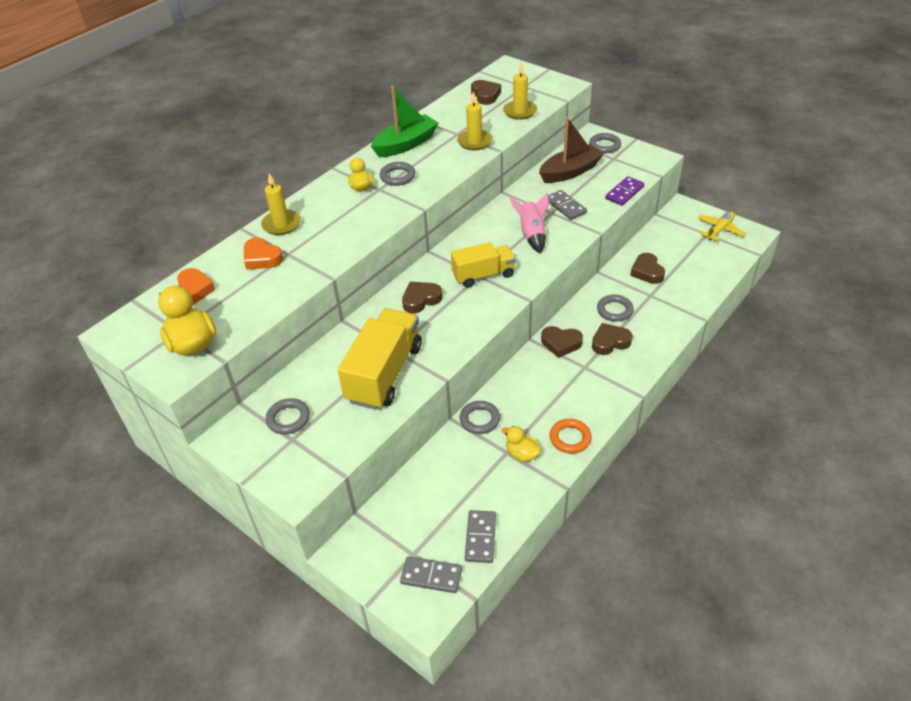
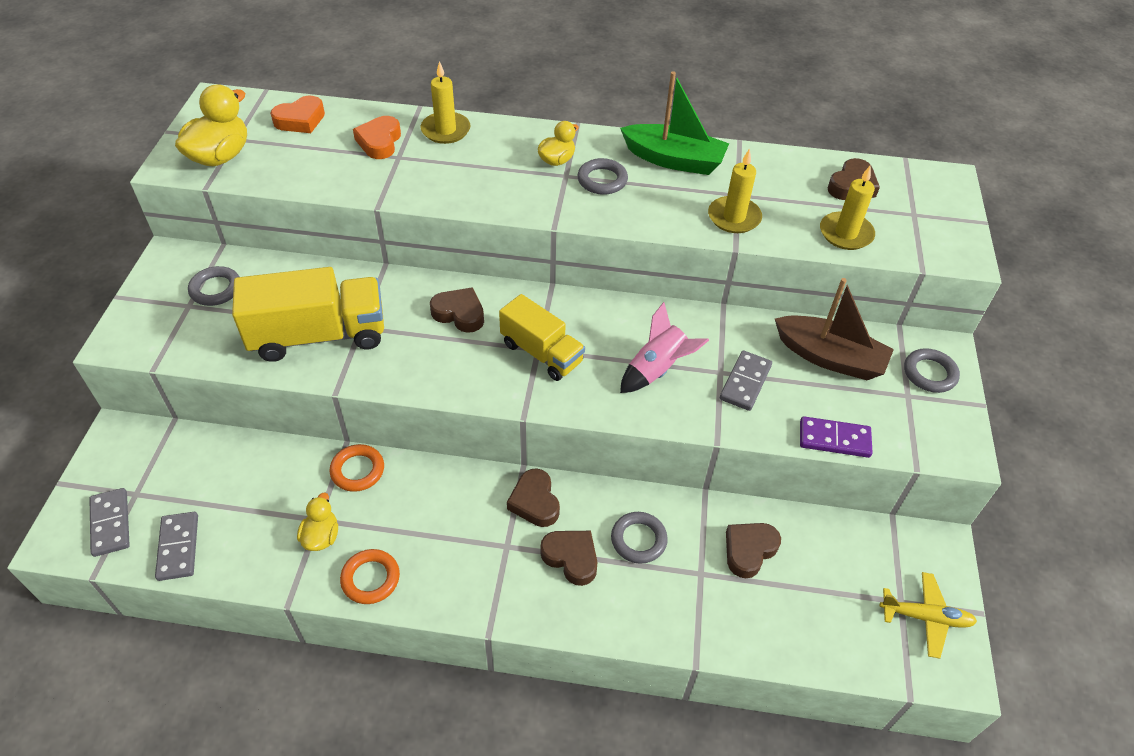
camera: 55 degrees right, 5 degrees up
grey ring [460,401,500,434] -> orange ring [329,444,384,492]
grey domino [465,510,496,563] -> grey domino turned 75 degrees counterclockwise [155,512,198,581]

